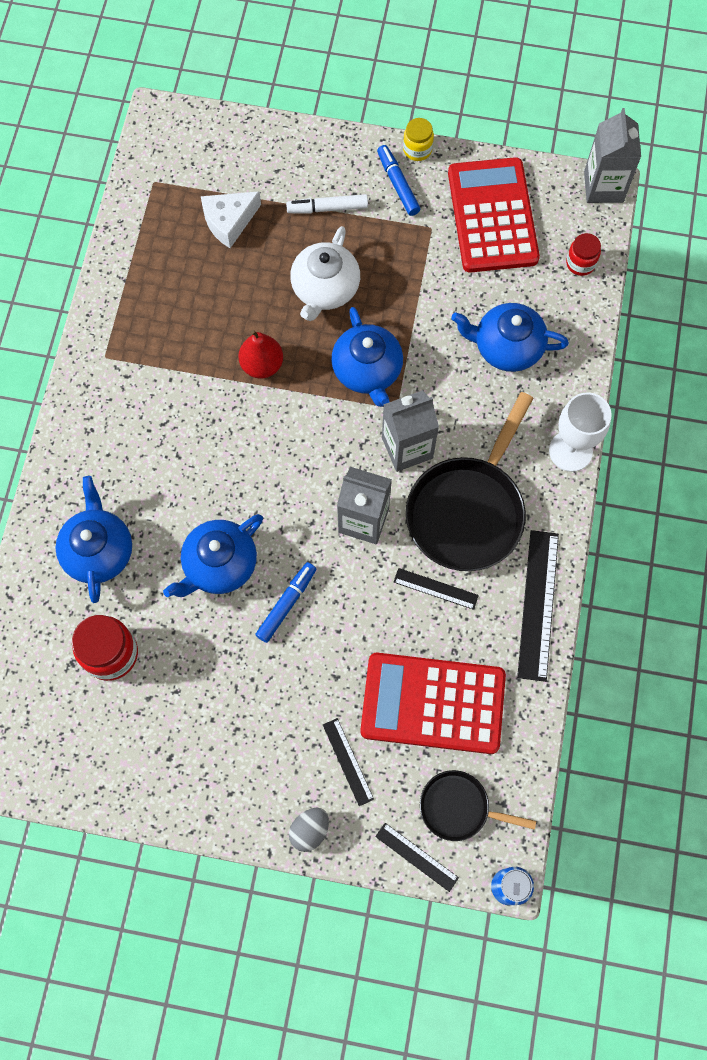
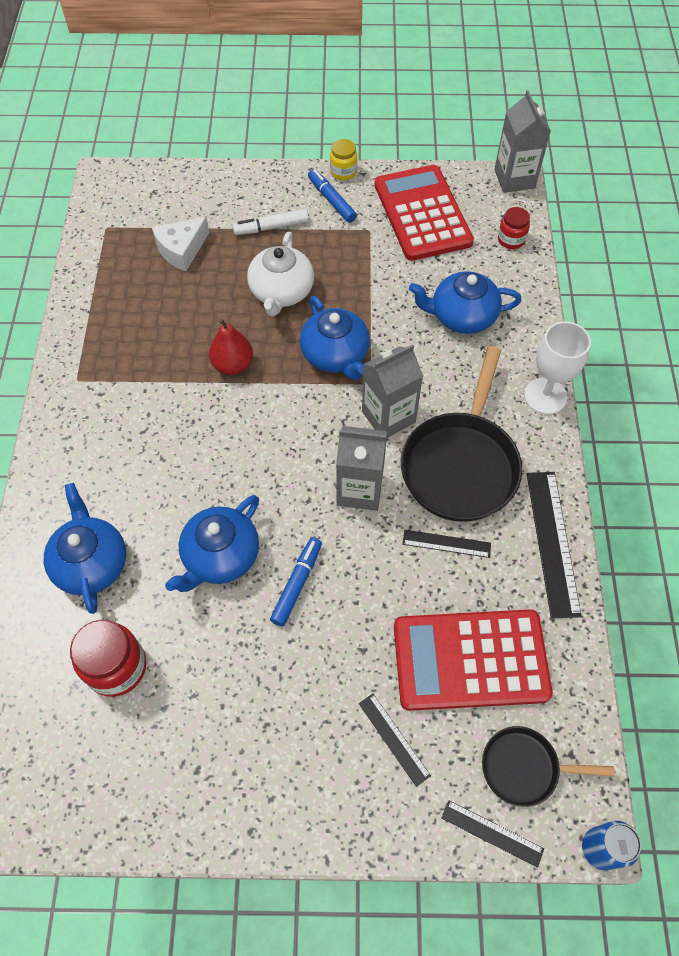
camera: 10 degrees left, 10 degrees down
grey egg [289,808,329,852] -> none

